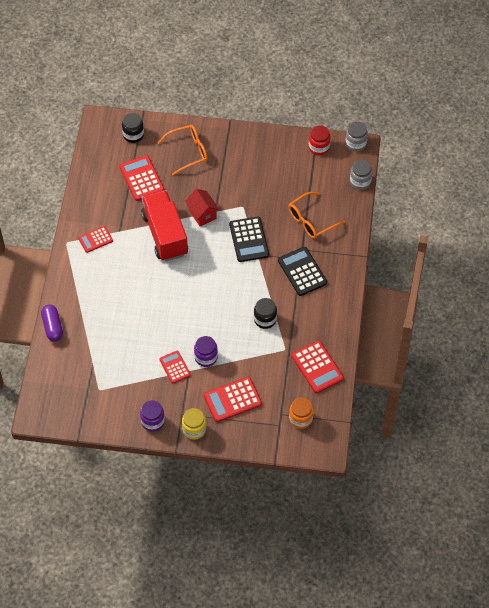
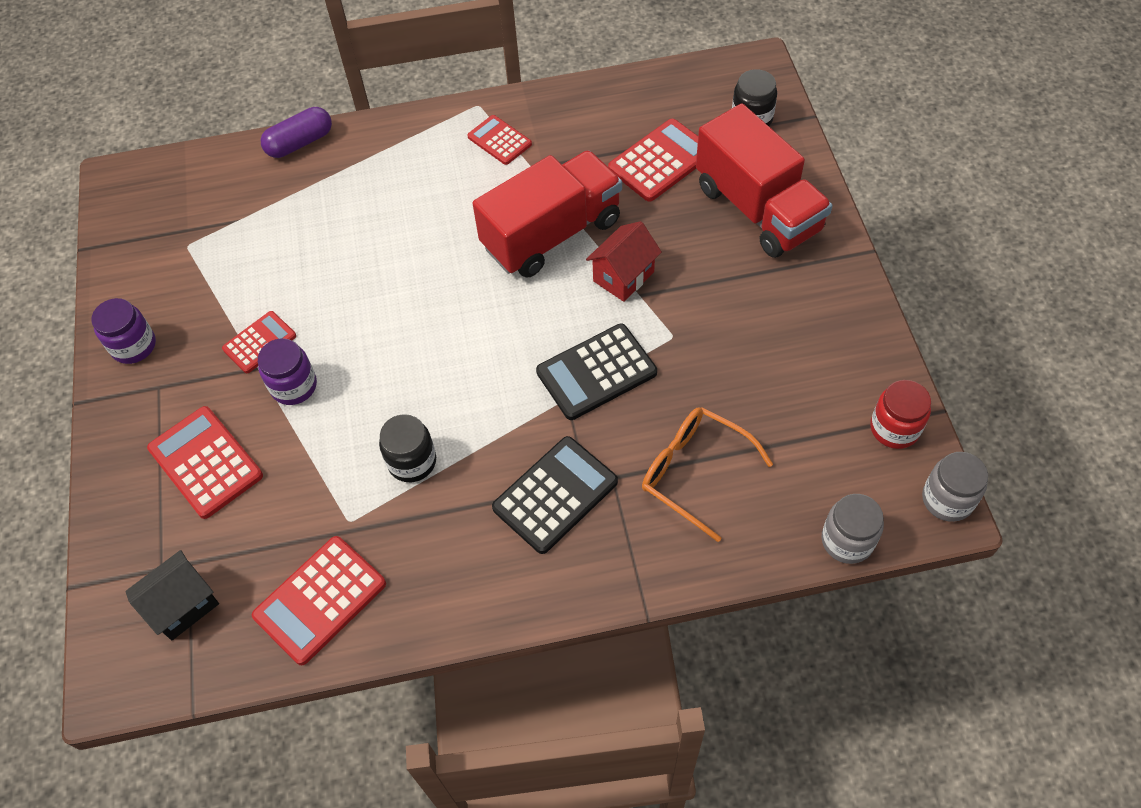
camera: 75 degrees right, 0 degrees up
orange glasses [158,125,208,175] -> red truck [696,103,833,258]
yellow jar [182,408,206,440] -> none
orange jar [289,398,314,429] -> black house [125,550,219,640]

